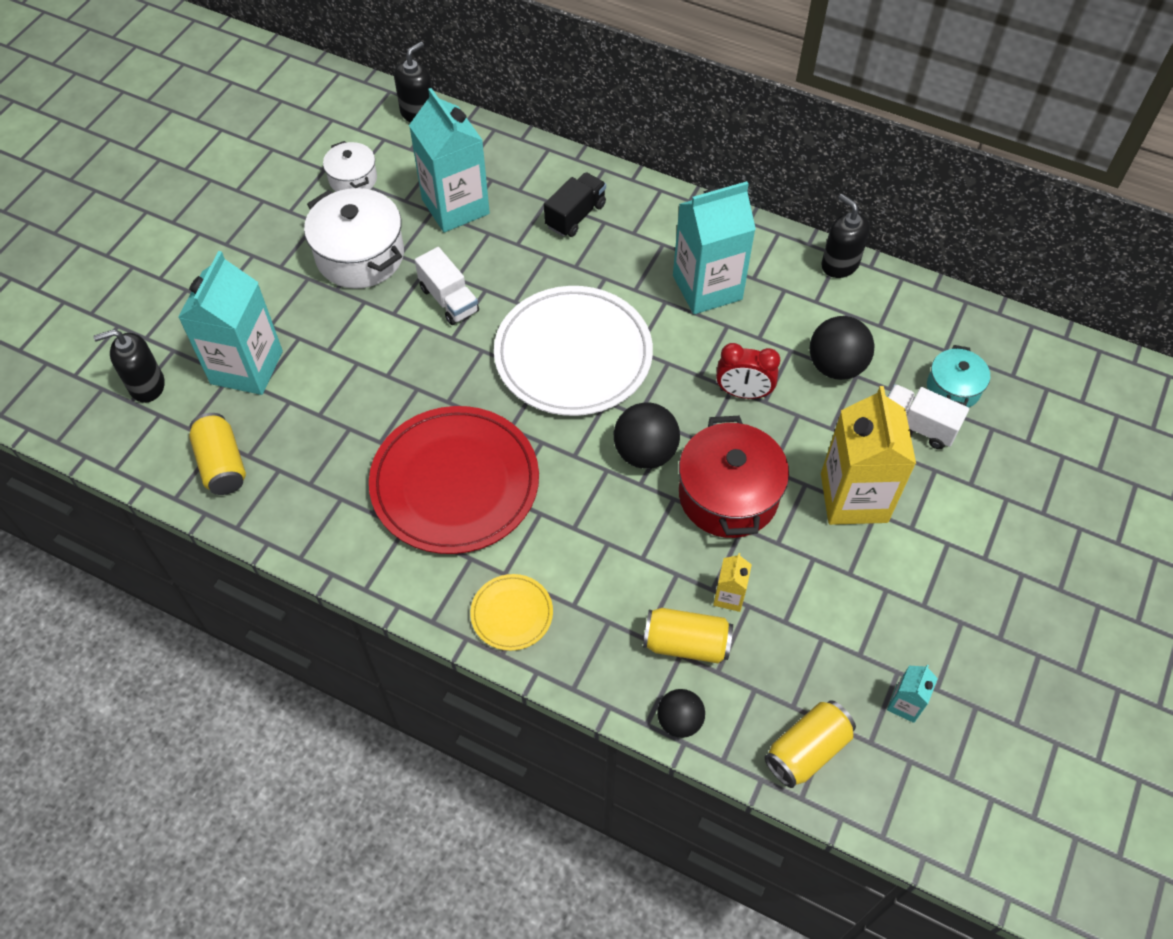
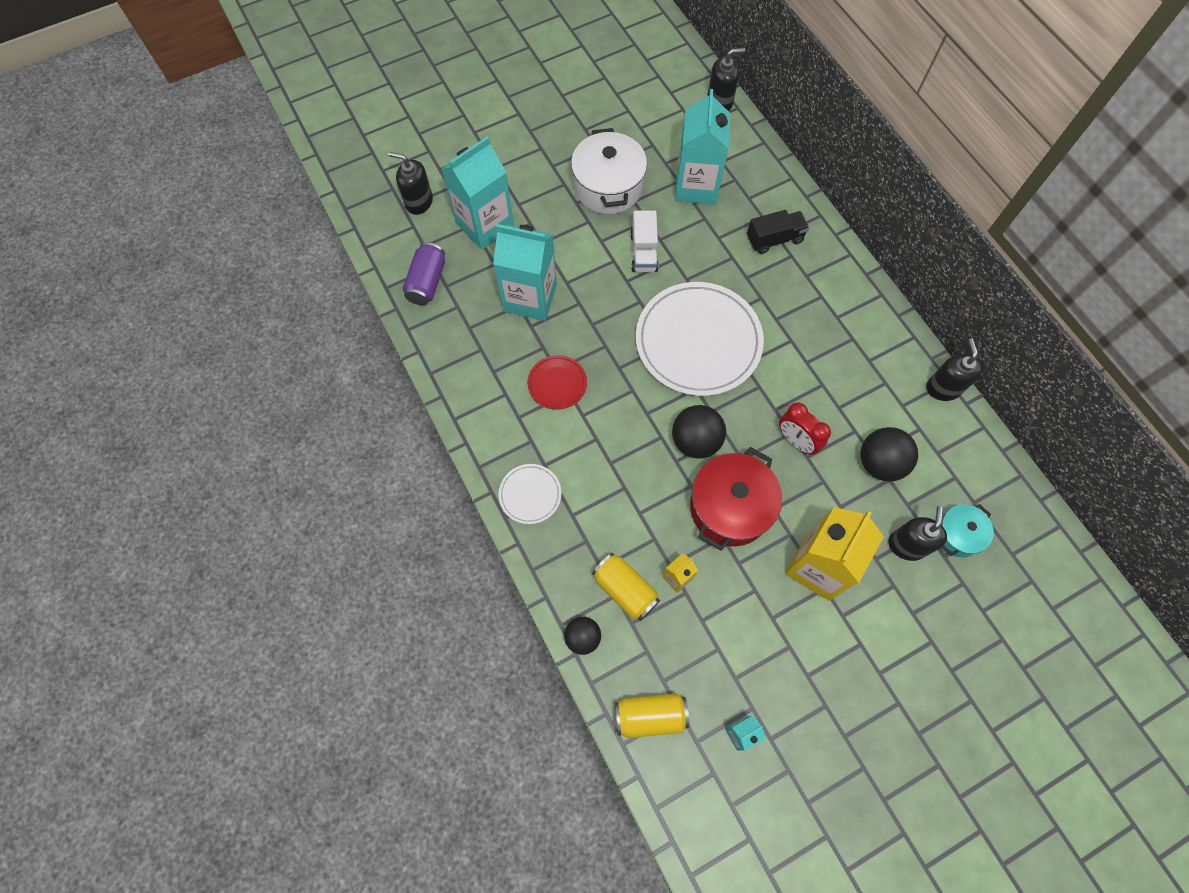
camera: 35 degrees right, 10 degrees up
yellow can [189,413,246,495] -> purple can [403,242,445,305]
white pot [323,141,377,192] -> none
red plate [369,406,539,554] -> red plate [528,355,587,410], size x0.46
yellow plate [470,574,553,651] -> white plate [499,464,561,524]
turquoise carton [673,181,756,314] -> turquoise carton moved to [493,224,557,321]
white truck [888,384,969,449] -> black soap dispenser [888,506,947,561]

